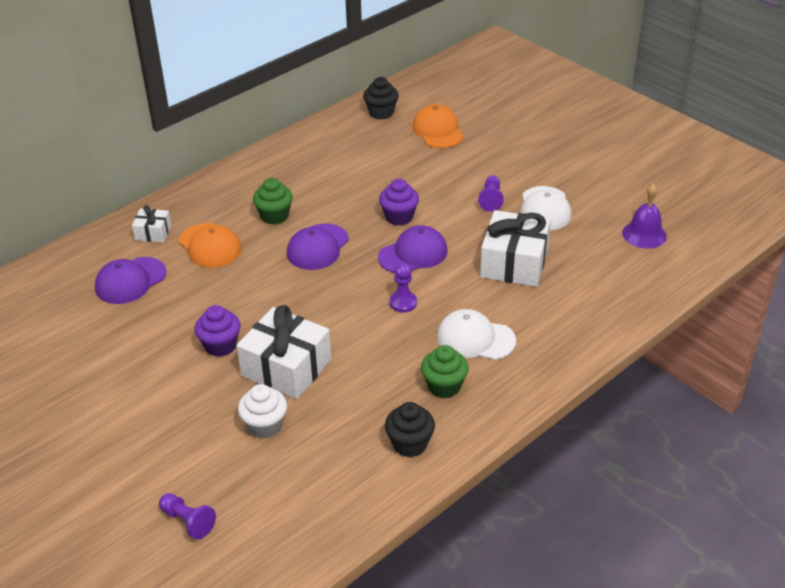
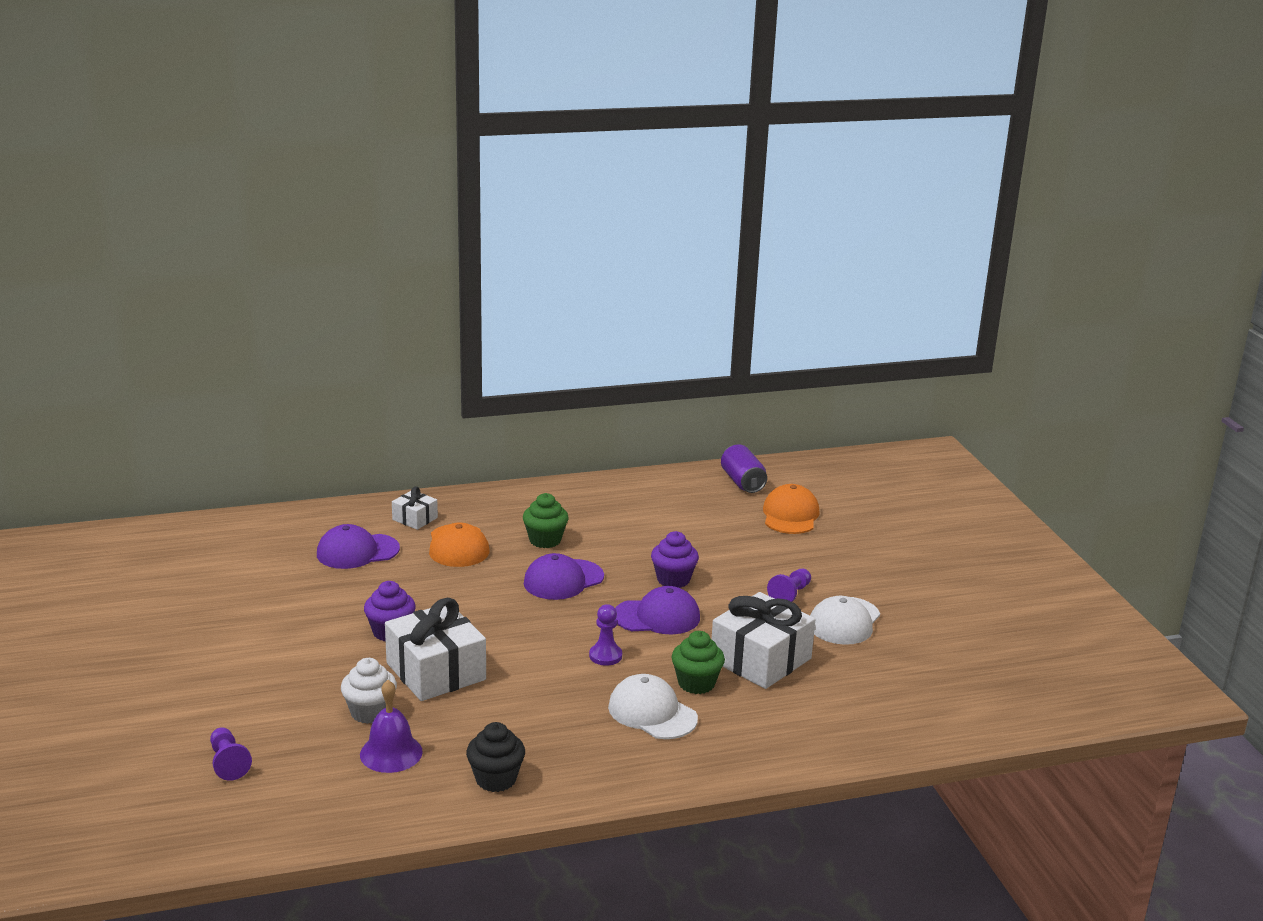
camera: 25 degrees right, 15 degrees down
black cupcake [363,77,399,120] -> purple can [721,444,767,493]
green cupcake [421,345,469,398] -> green cupcake moved to [672,631,725,694]
purple bell [622,184,667,249] -> purple bell moved to [360,680,423,773]

